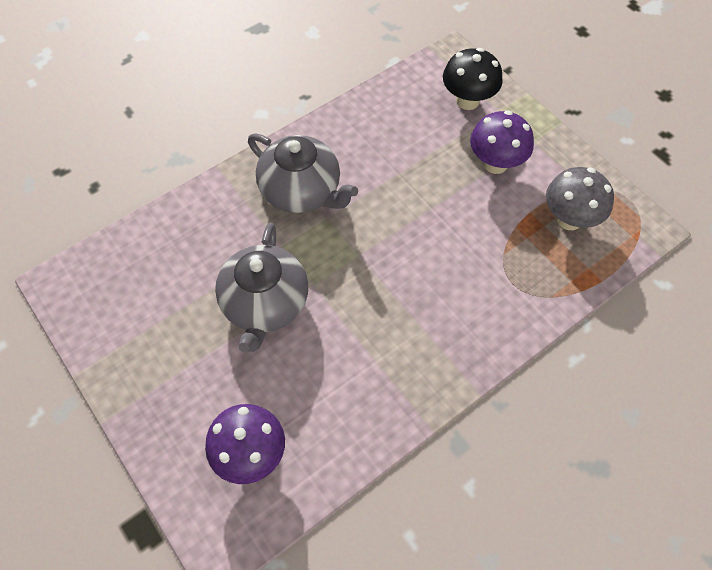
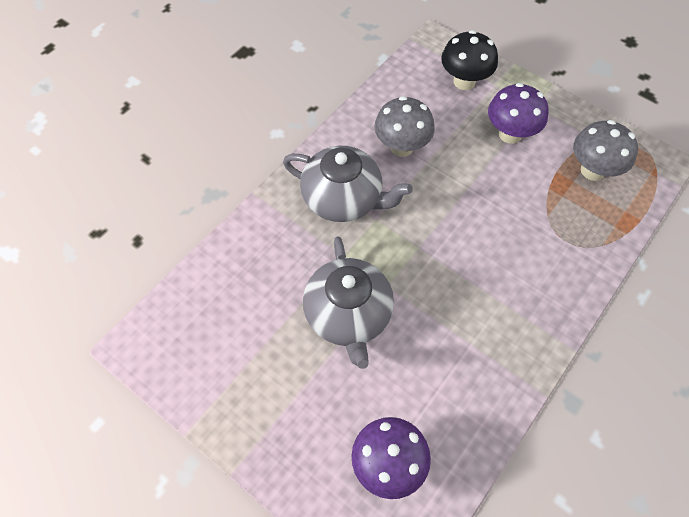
camera: 15 degrees left, 0 degrees up
none -> grey mushroom [374,96,435,157]

